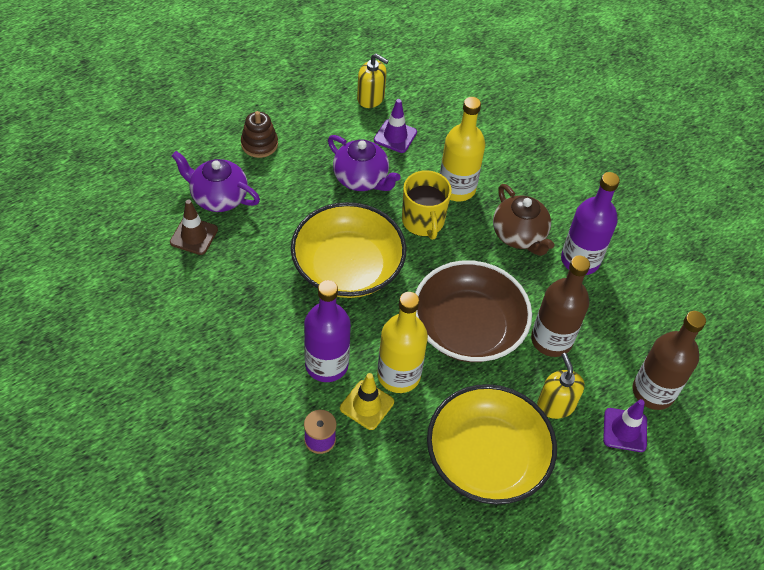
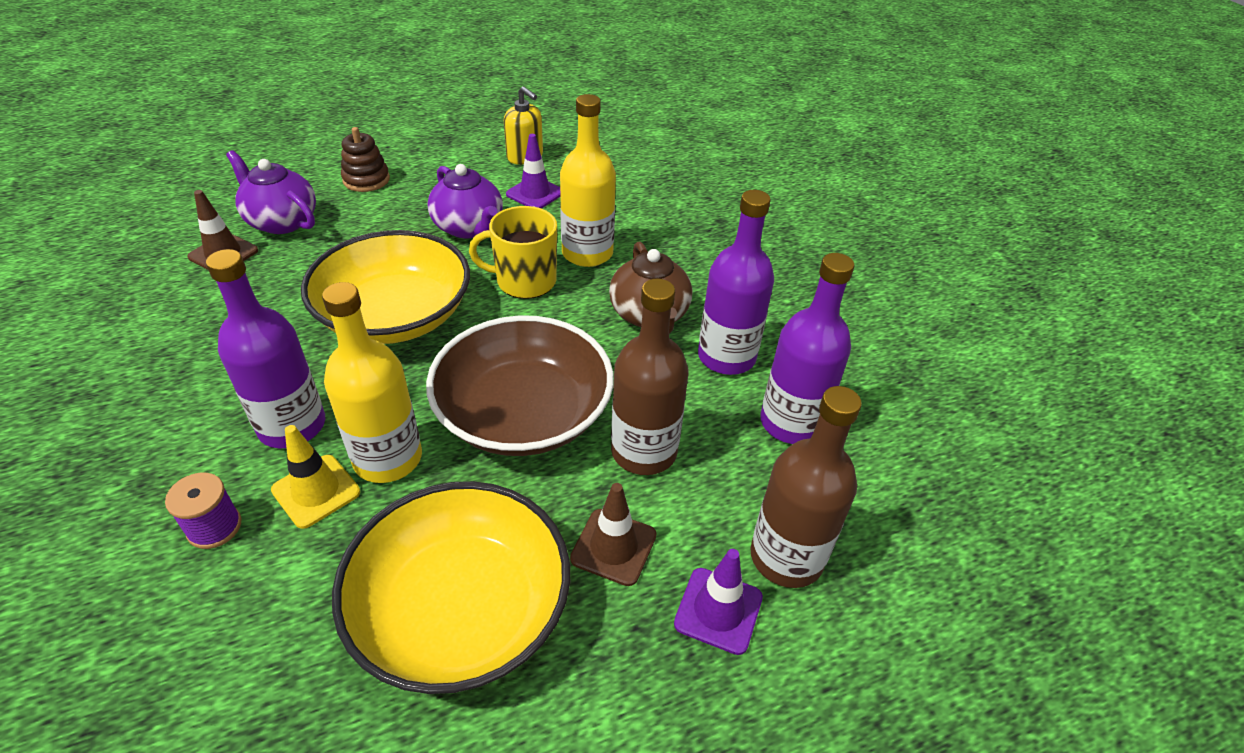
camera: 15 degrees right, 10 degrees down
yellow mug [402,170,452,240] -> yellow mug turned 90 degrees clockwise [469,206,557,299]
yellow soap dispenser [537,353,585,419] -> brown traffic cone [570,483,657,586]
none -> purple bottle [760,253,854,444]

